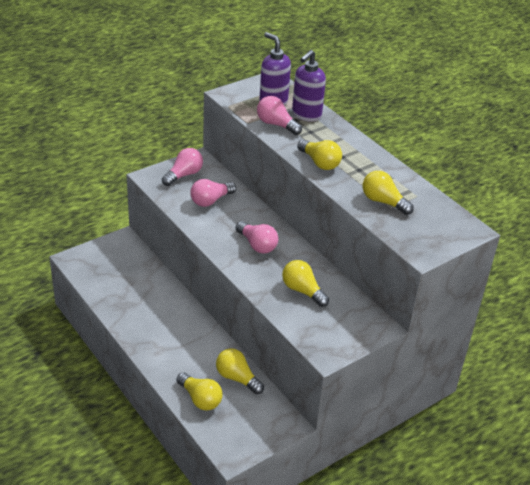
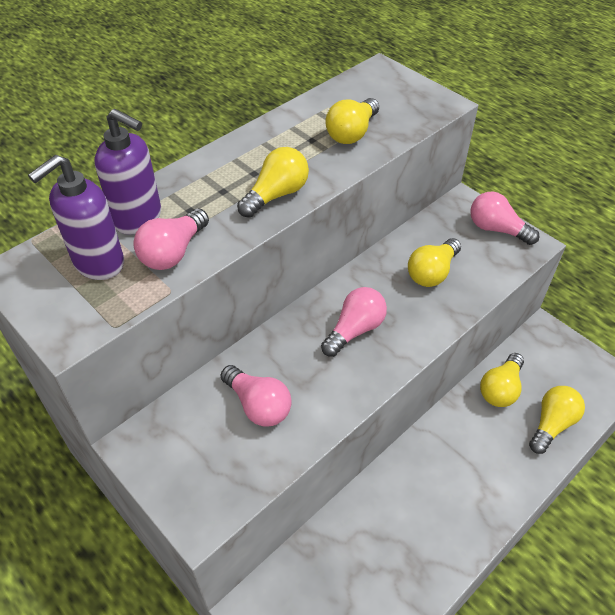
camera: 95 degrees left, 10 degrees up
pink light bulb [162,148,203,186] -> pink light bulb moved to [470,192,539,245]

